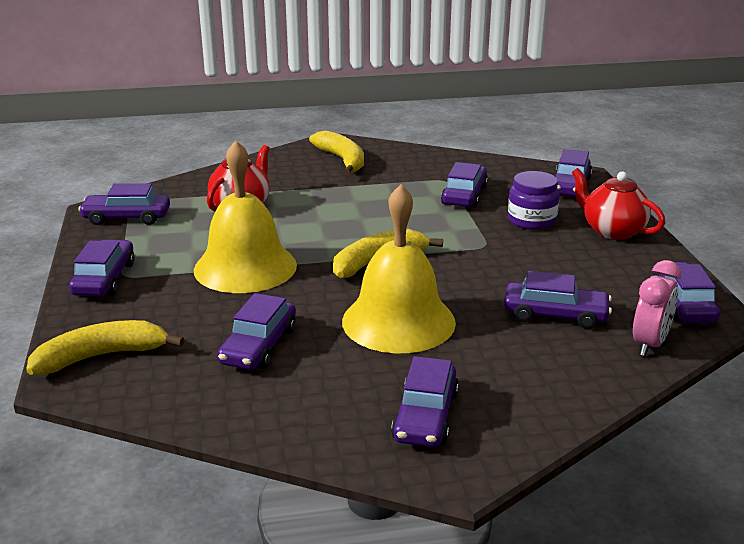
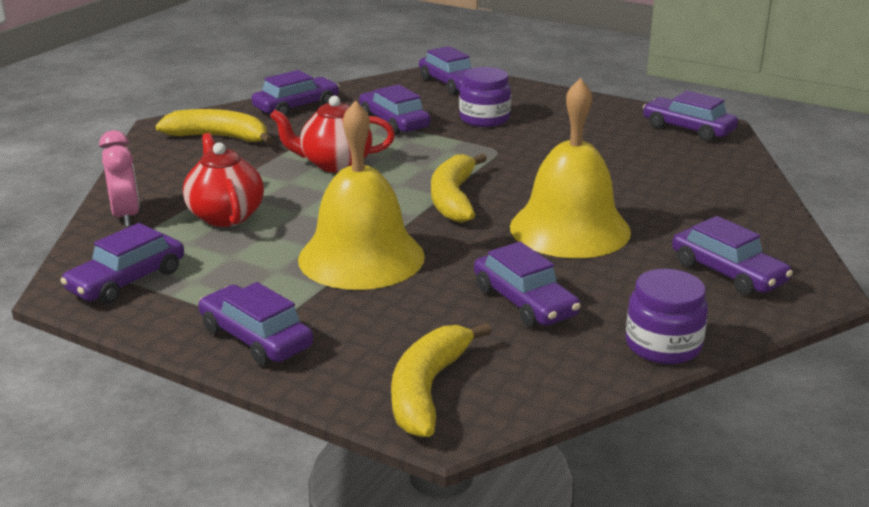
camera: 50 degrees left, 0 degrees up
purple car [504,271,612,329] -> purple car moved to [252,70,340,116]
red teapot [572,168,665,240] -> red teapot moved to [270,96,395,173]
pink clock [633,260,681,356] -> pink clock moved to [99,130,140,227]
none -> purple jar [626,269,708,364]

